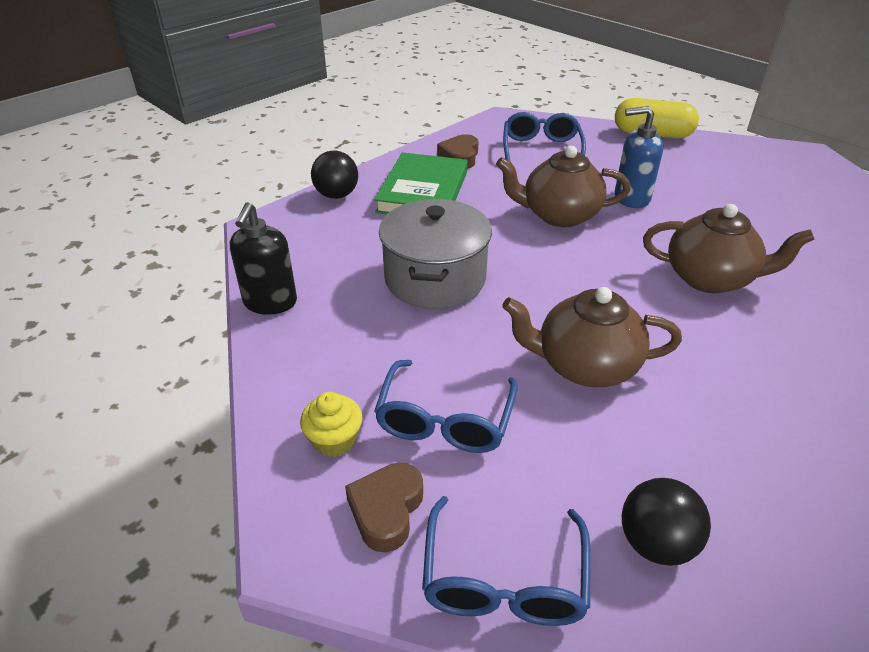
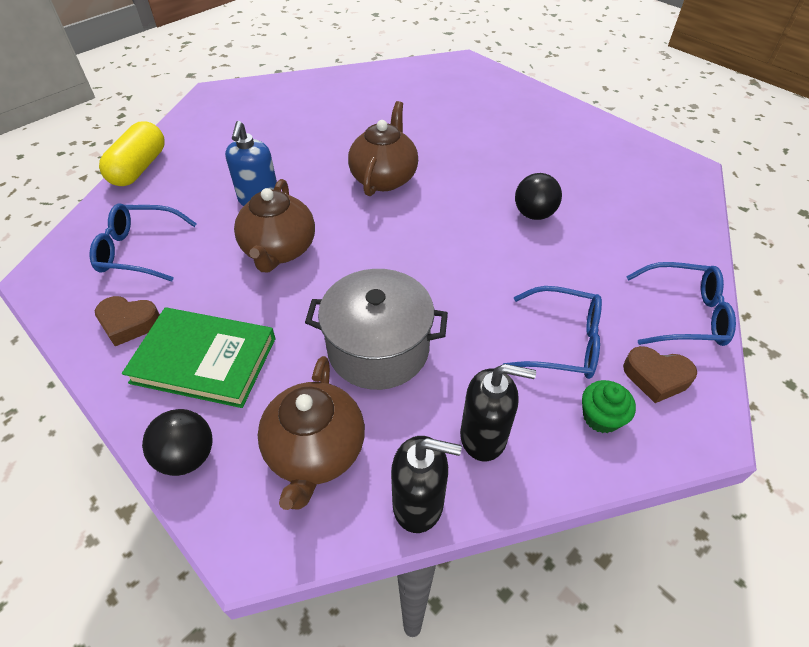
camera: 90 degrees left, 10 degrees up
yellow cupcake [300,392,362,457] -> green cupcake [582,380,636,433]
brown teapot [502,287,682,387] -> brown teapot moved to [258,356,365,510]
black ball [622,478,711,566] -> black ball moved to [515,173,562,220]
none -> black soap dispenser [460,364,536,461]

